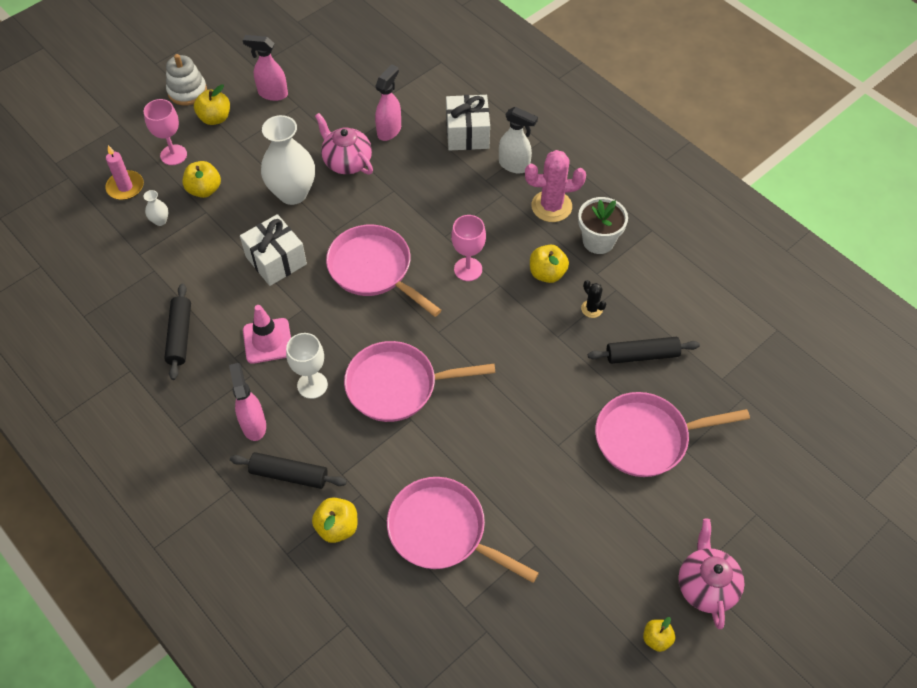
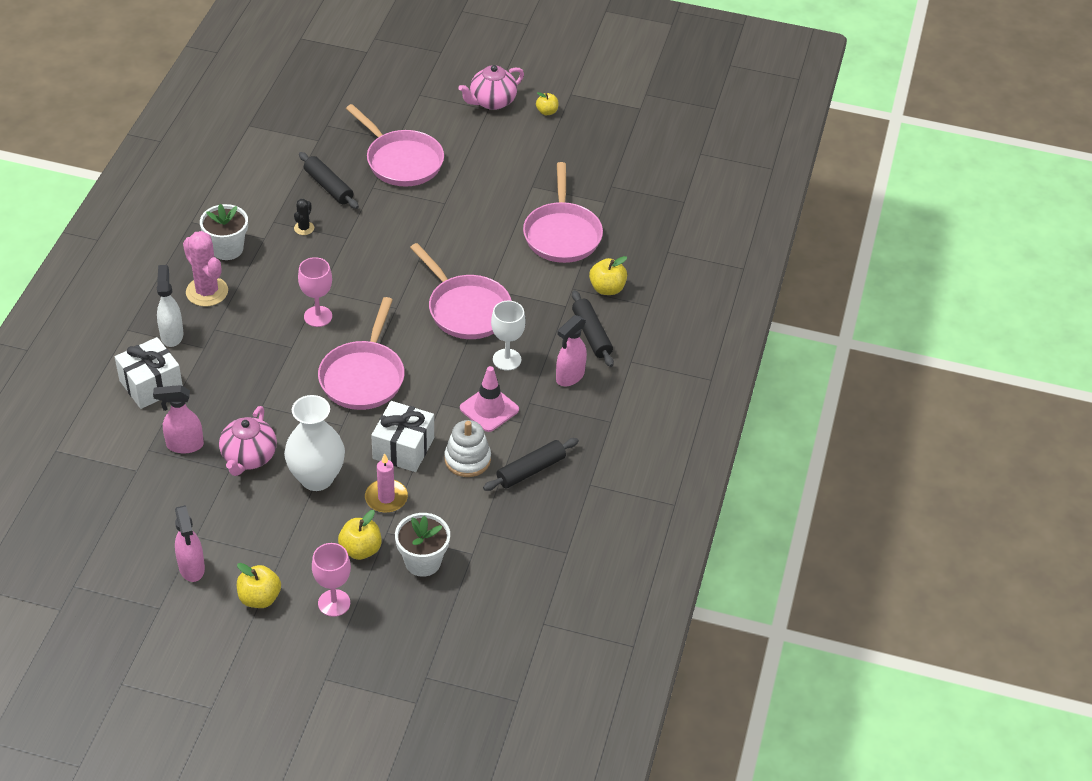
camera: 125 degrees left, 10 degrees down
pink candle [105,145,144,200] -> pink candle moved to [365,453,408,513]
white vase [143,190,169,226] -> white flower pot [395,513,450,577]
white stacking toy [166,54,207,105] -> white stacking toy moved to [444,420,491,477]
yellow apple [530,245,569,283] -> none

